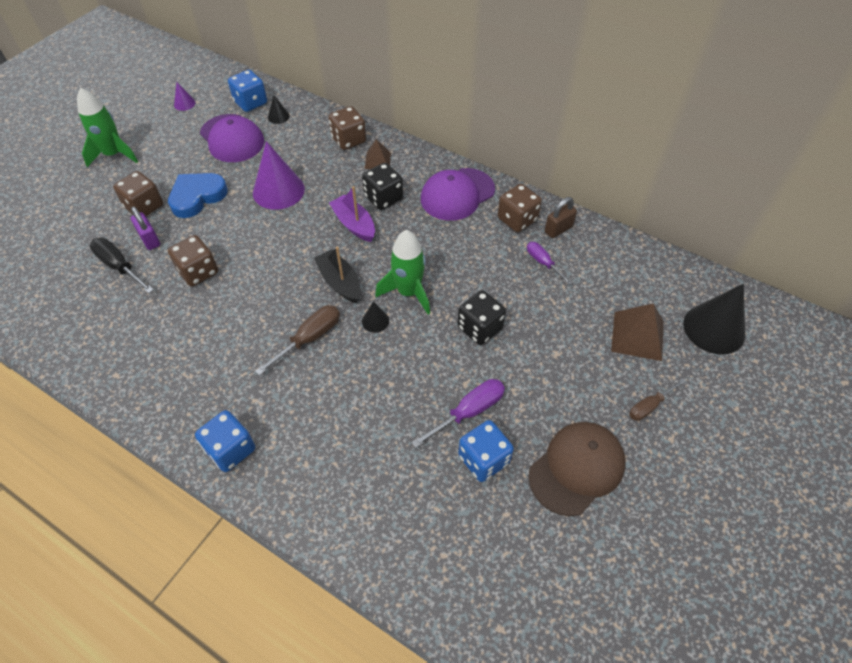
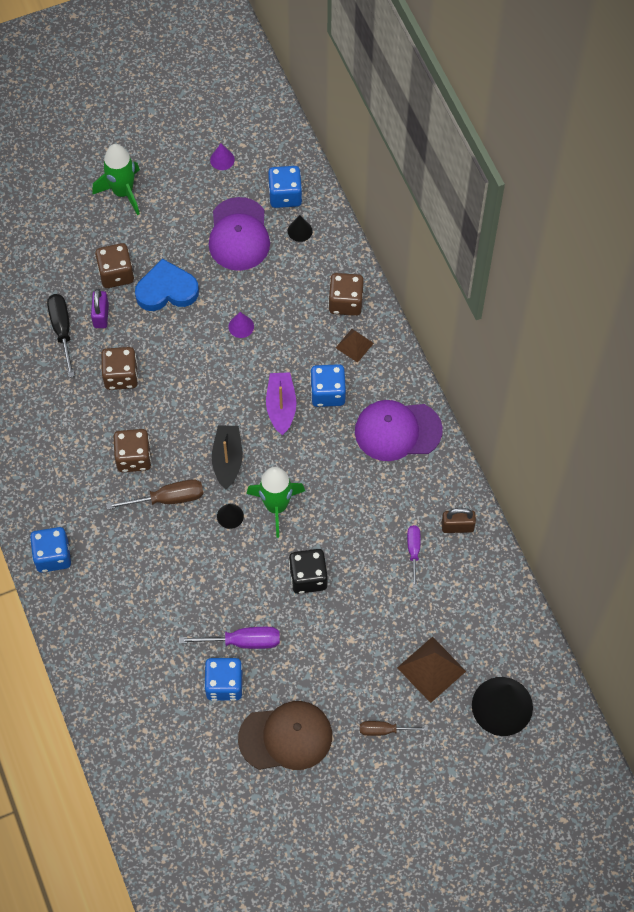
camera: 35 degrees right, 10 degrees up
purple cone [253,141,305,210] -> purple cone [229,312,254,338], size x0.46
black dice [362,163,403,210] -> blue dice [310,364,346,407]
brown dice [498,184,542,232] -> brown dice moved to [113,429,151,472]

